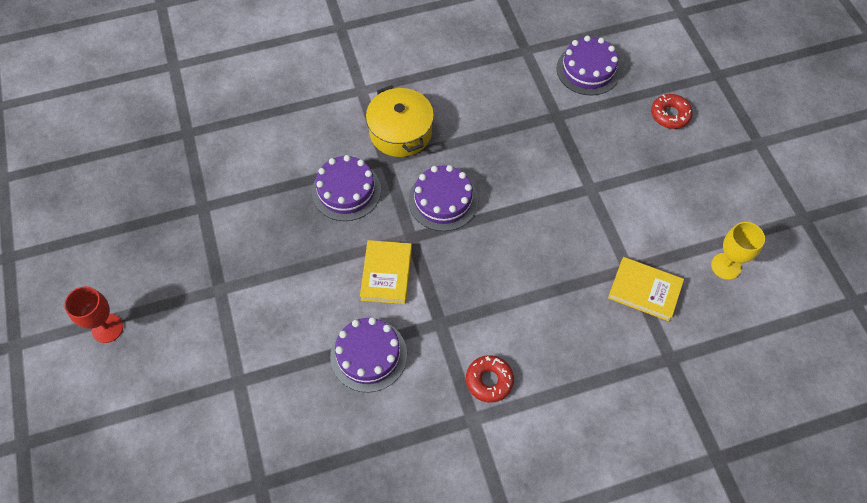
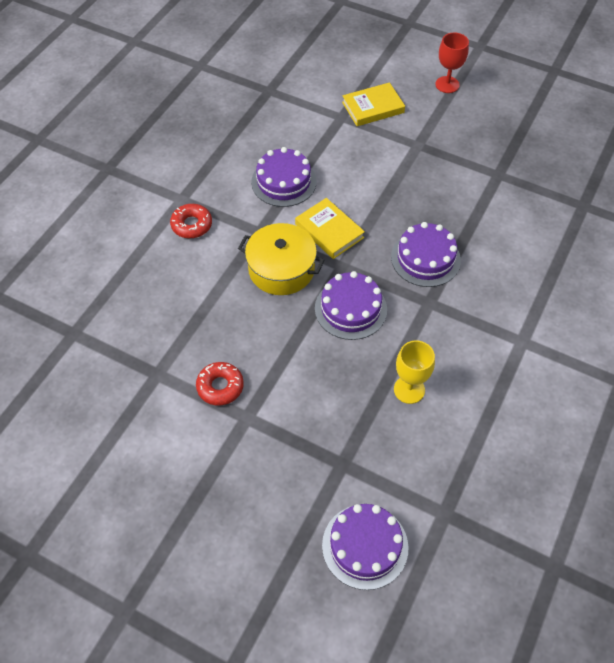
camera: 135 degrees right, 5 degrees down
yellow pot [366,85,434,157] -> yellow pot moved to [238,223,325,295]
yellow book [608,257,684,321] -> yellow book moved to [342,82,405,126]
red donut [651,94,693,129] -> red donut moved to [196,362,244,405]
yellow goblet [711,222,765,280] -> yellow goblet moved to [394,341,435,404]

